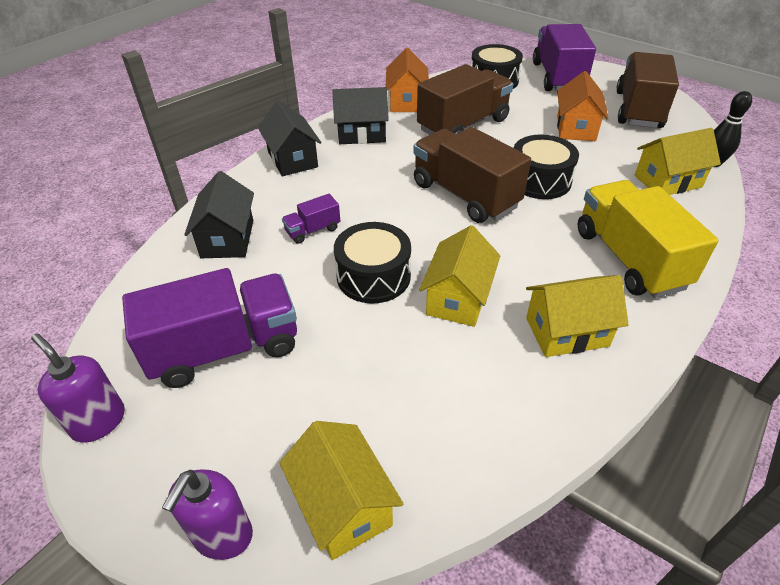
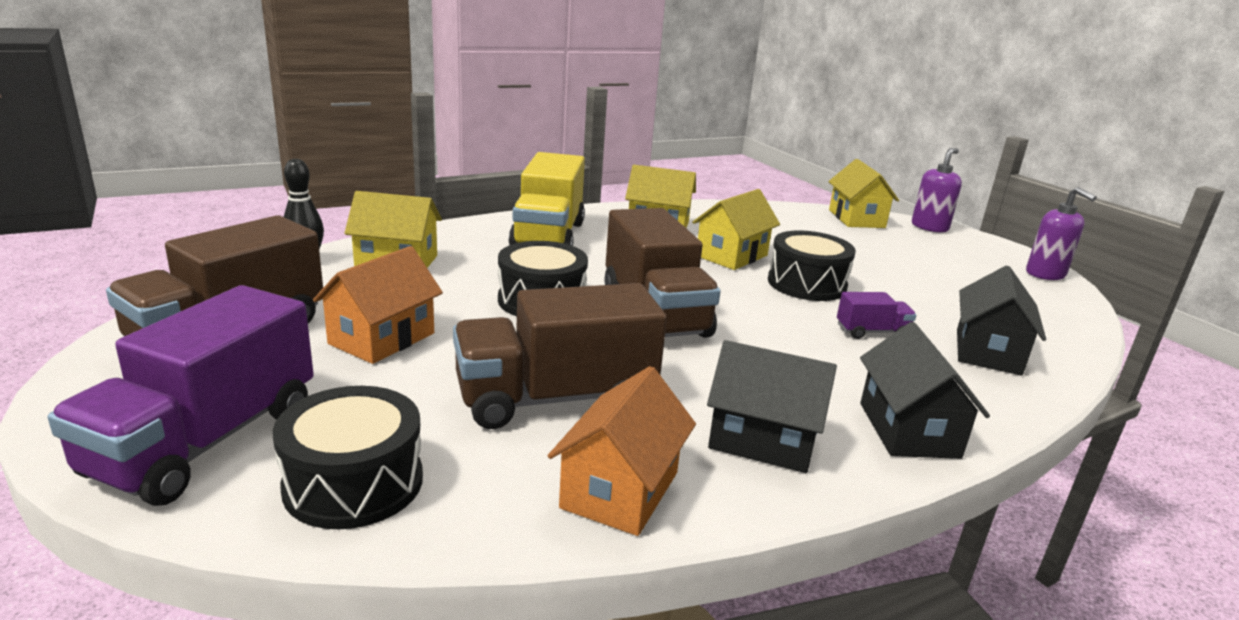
camera: 160 degrees left, 20 degrees down
purple truck [122,268,297,388] -> none

